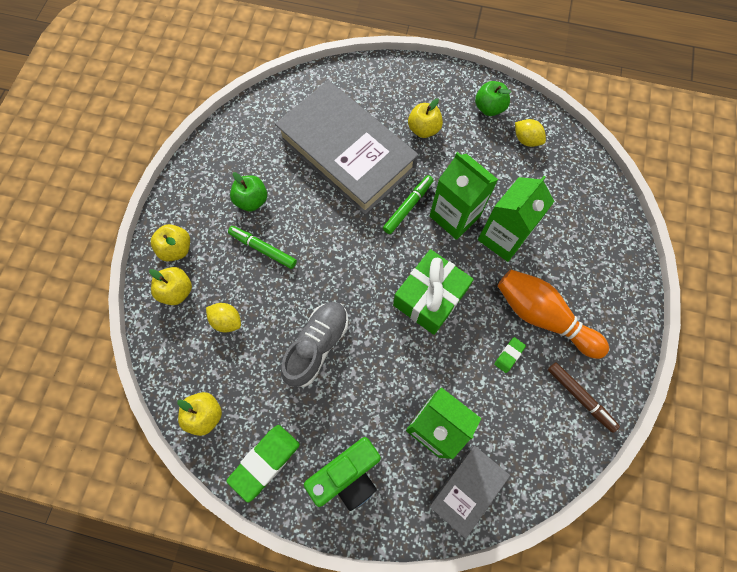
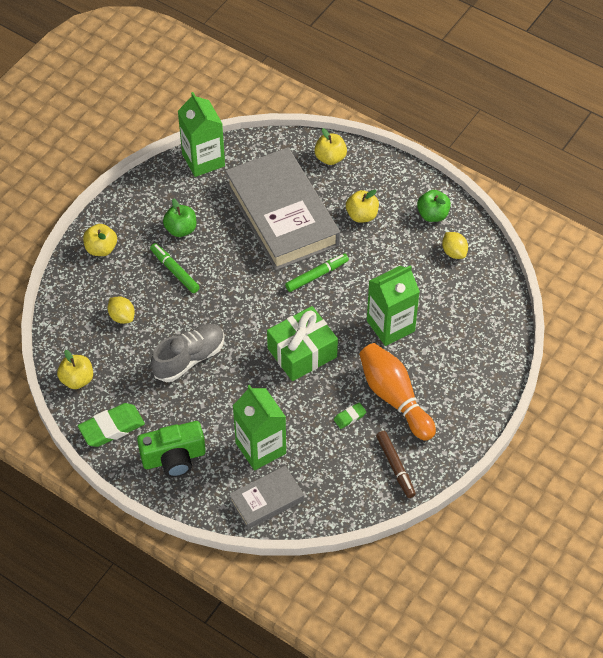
camera: 20 degrees right, 15 degrees down
yellow apple [149,267,192,305] -> yellow apple moved to [314,128,347,165]
green carton [430,152,498,240] -> green carton moved to [178,92,225,177]

